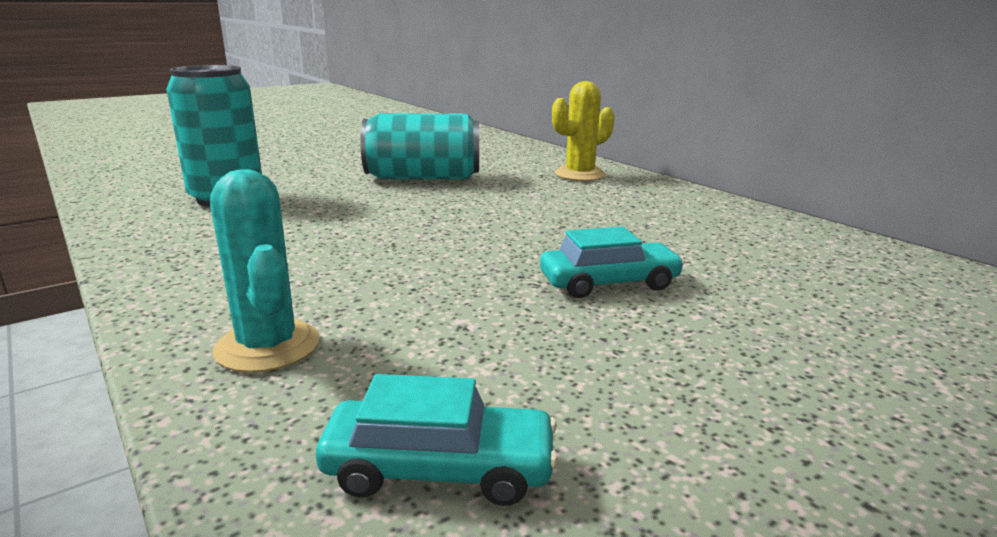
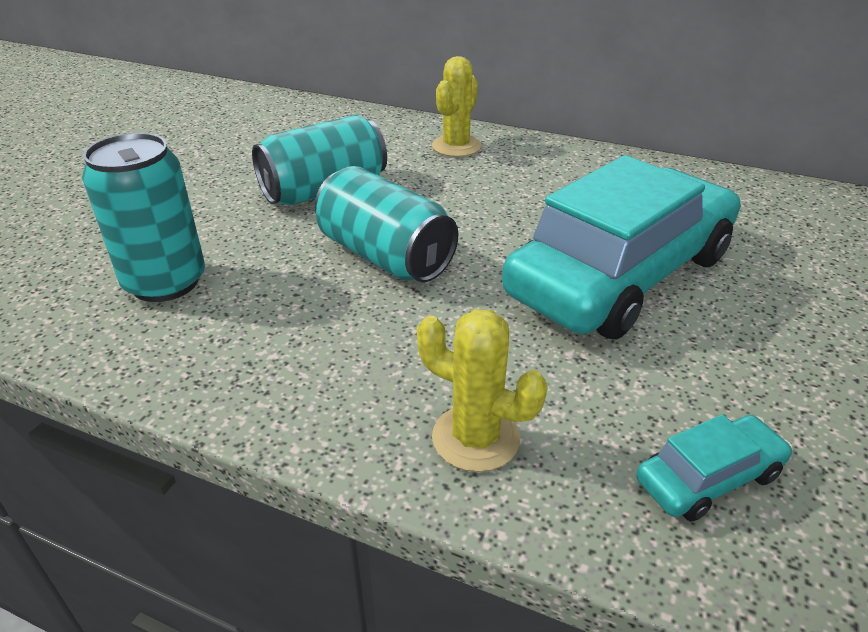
camera: 30 degrees left, 15 degrees up
turquoise cactus [210,169,320,373] -> yellow cactus [417,309,548,472]
turquoise car [540,226,685,298] -> turquoise car [502,155,740,340], size x2.45
none -> turquoise can [315,166,458,282]

